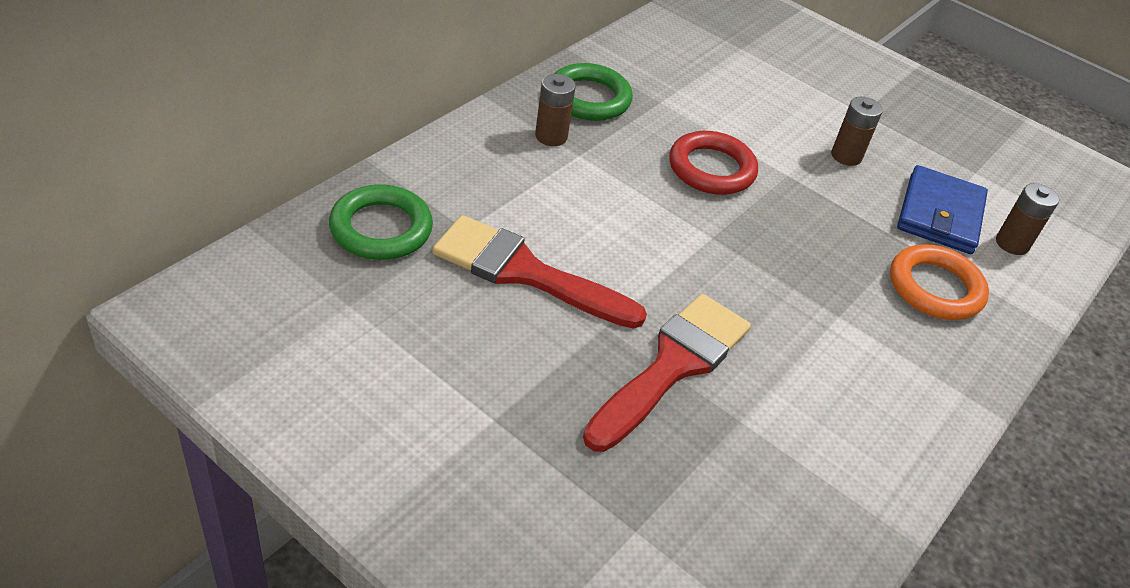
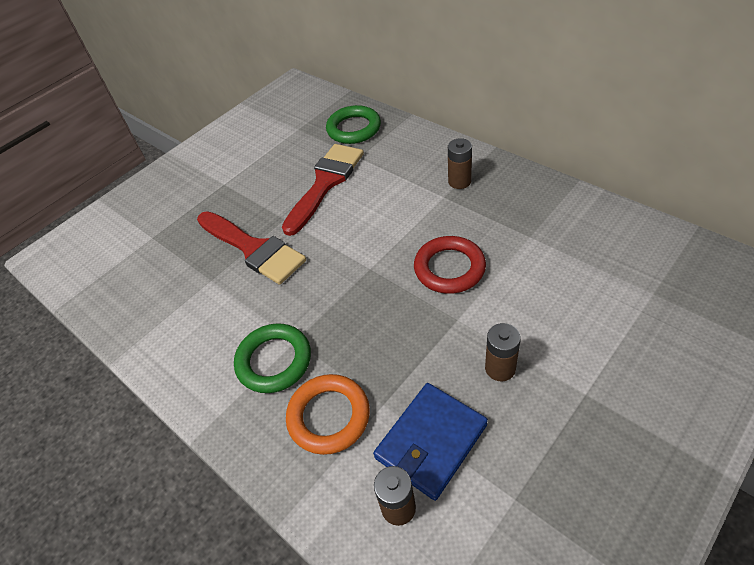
camera: 105 degrees right, 5 degrees up
green ring [554,63,633,121] -> green ring moved to [234,323,311,393]
blue wallet [897,165,988,254] -> blue wallet turned 75 degrees counterclockwise [373,383,488,501]

